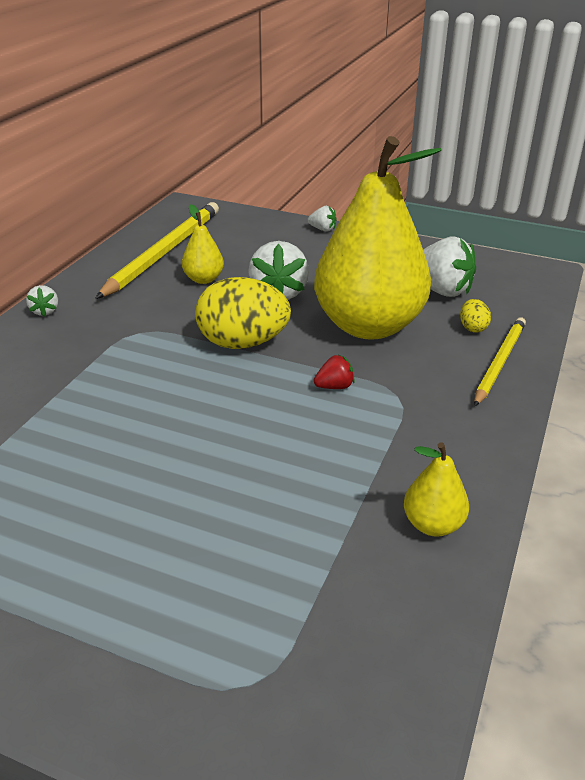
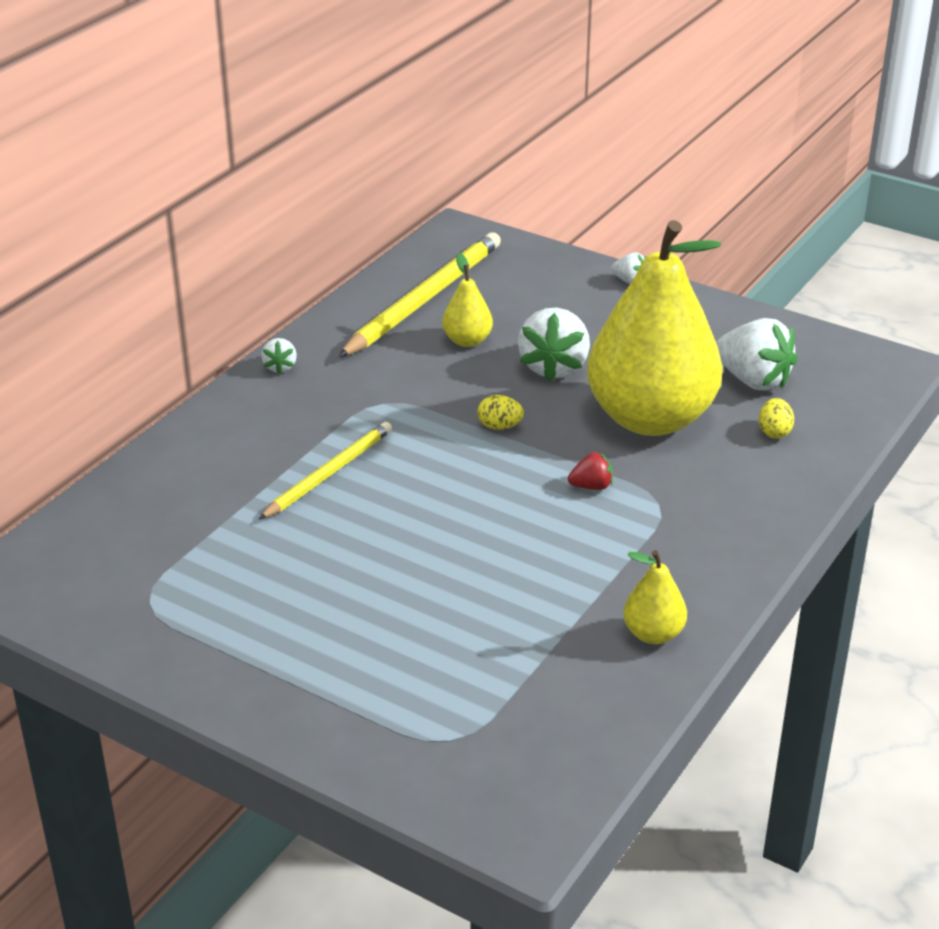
camera: 10 degrees right, 0 degrees up
yellow egg [195,277,291,349] -> yellow egg [478,395,524,430], size x0.44
yellow pencil [474,317,526,406] -> yellow pencil moved to [259,422,392,519]

